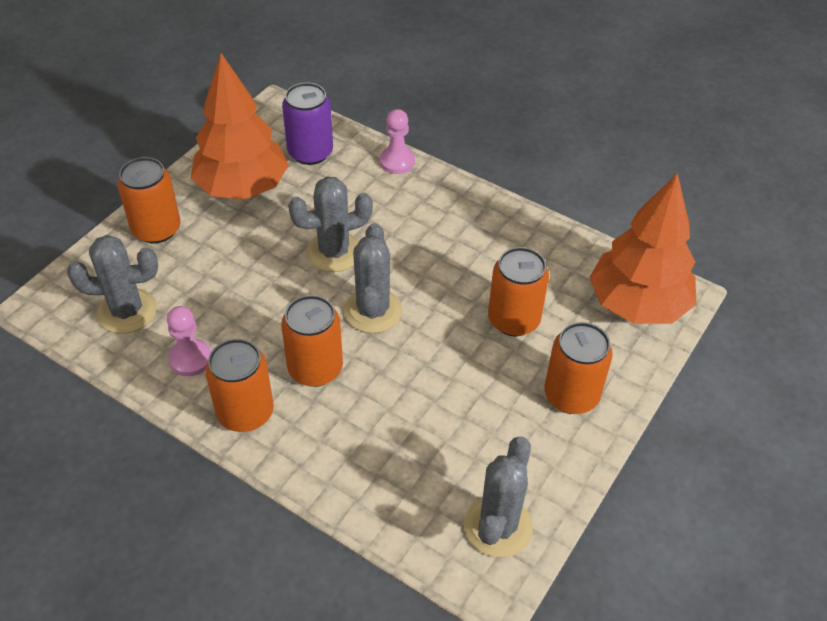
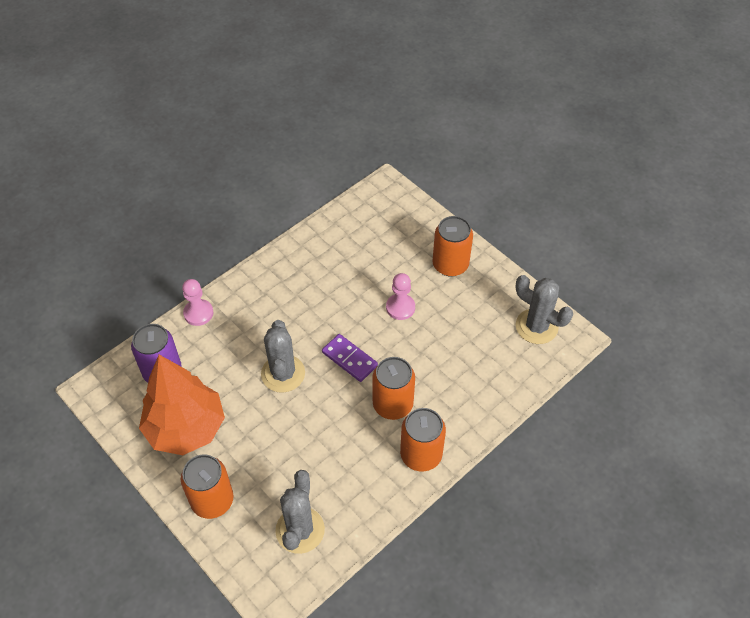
camera: 75 degrees left, 5 degrees up
pink pawn [167,306,211,376] -> pink pawn moved to [386,273,415,320]
grey cactus [344,223,402,333] -> purple domino [322,334,378,382]
orange can [488,247,549,336] -> none
orange tree [590,173,697,324] -> none

